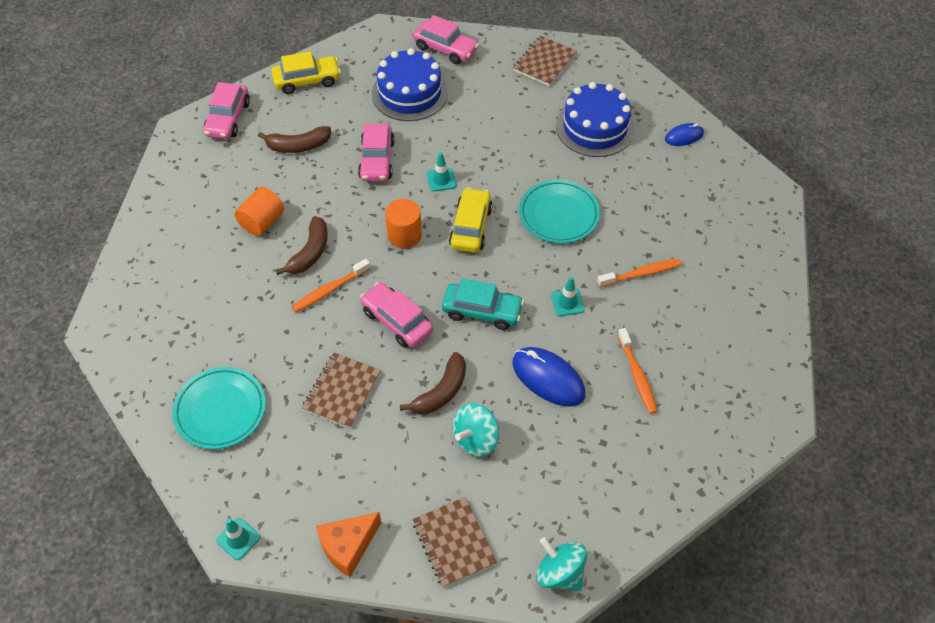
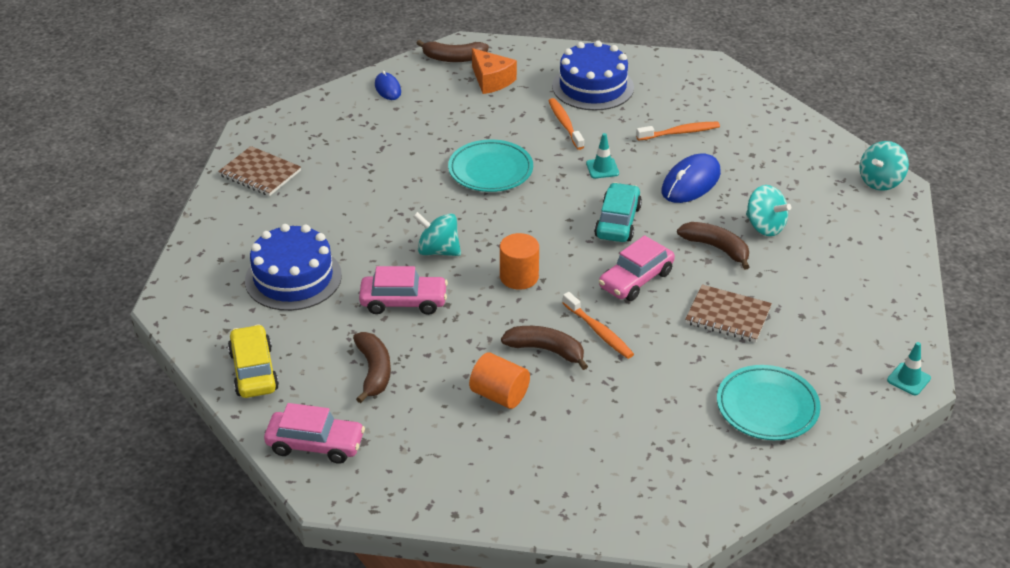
camera: 90 degrees left, 15 degrees down
orange cheese [316,512,381,577] -> orange cheese moved to [472,48,517,94]
pink car [413,15,479,64] -> none
brown notebook [413,497,497,588] -> none
turquoise traffic cone [427,152,456,192] -> turquoise spinning top [413,212,461,256]
yellow car [449,187,493,253] -> none
blue cake [556,82,635,157] -> blue cake moved to [552,41,634,111]
none -> brown banana [416,40,489,62]

